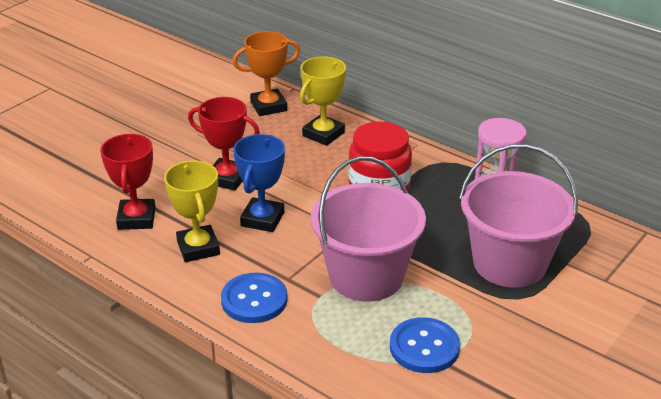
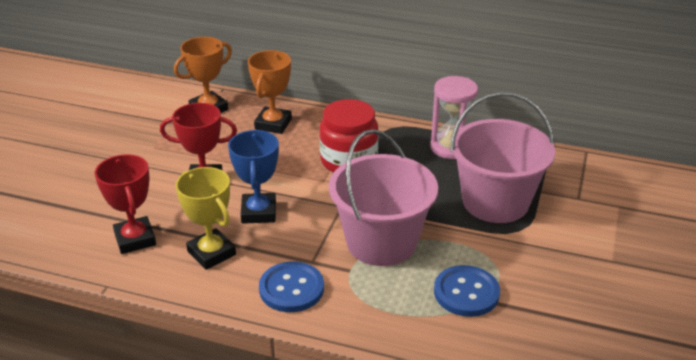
camera: 20 degrees left, 0 degrees up
yellow trophy [300,56,346,146] -> orange trophy [248,50,292,134]

